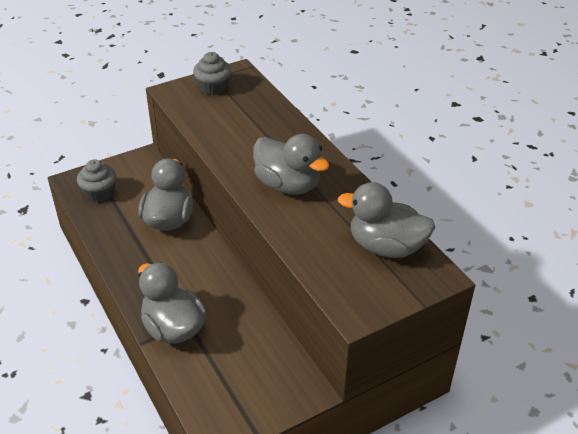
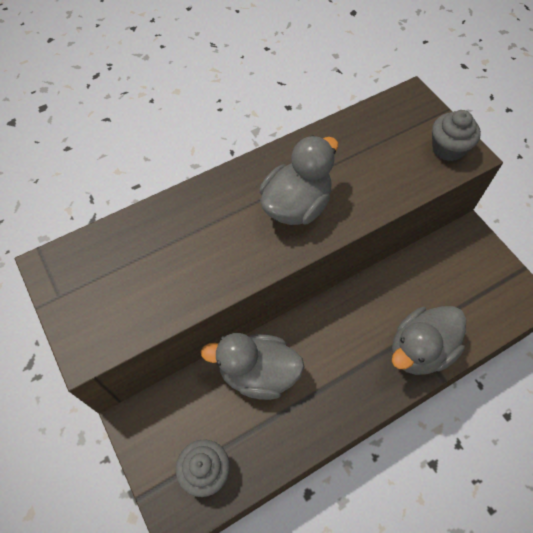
camera: 90 degrees left, 20 degrees up
grey cupcake [193,52,231,96] -> grey cupcake moved to [432,110,481,161]
grey duck [338,182,435,258] -> none

